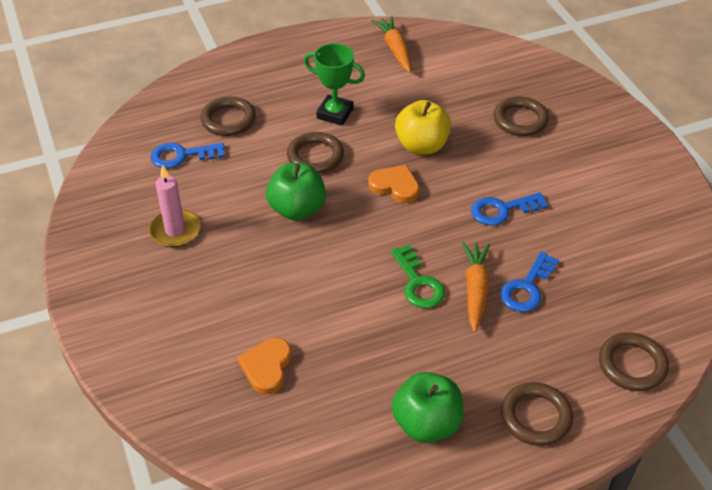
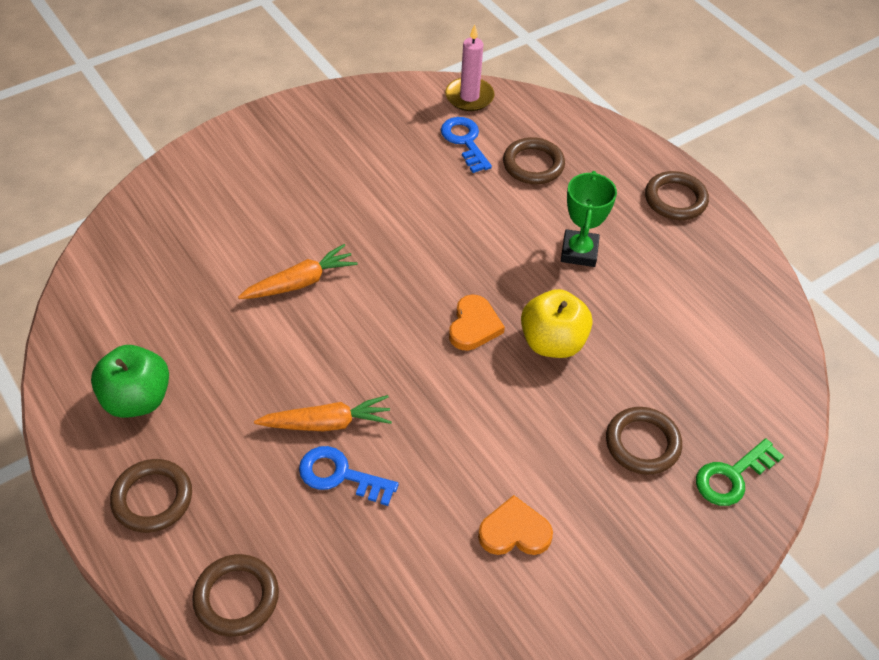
camera: 75 degrees right, 5 degrees up
pink candle [149,164,201,247] -> pink candle moved to [445,24,495,111]
orange heart [238,338,292,394] -> orange heart moved to [478,495,553,555]
green apple [266,163,326,221] -> none
brown ring [287,132,344,174] -> brown ring moved to [645,171,709,220]
orange carrot [371,16,411,72] -> orange carrot moved to [238,244,358,299]
green key [391,244,445,308] -> green key moved to [696,438,784,506]
blue key [471,192,548,225] -> none

